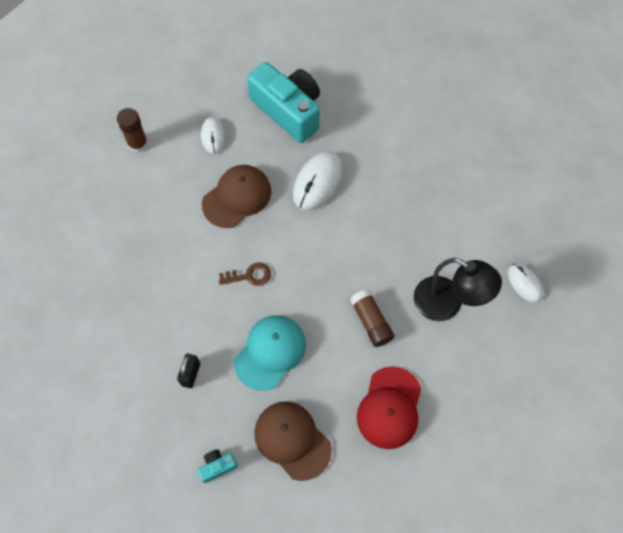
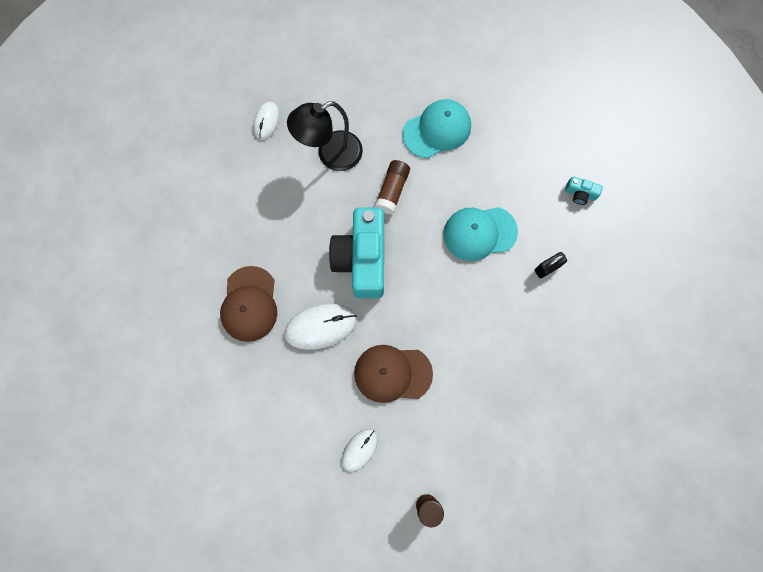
camera: 135 degrees left, 10 degrees up
brown key [219,262,271,286] -> none
turquoise camera [247,62,320,143] -> turquoise camera moved to [329,207,384,298]
brown cap [254,401,332,481] -> brown cap moved to [220,266,277,342]
red cap [357,366,422,449] -> turquoise cap [403,99,471,158]
black lamp [414,258,502,321] -> black lamp turned 105 degrees counterclockwise [287,101,363,171]

